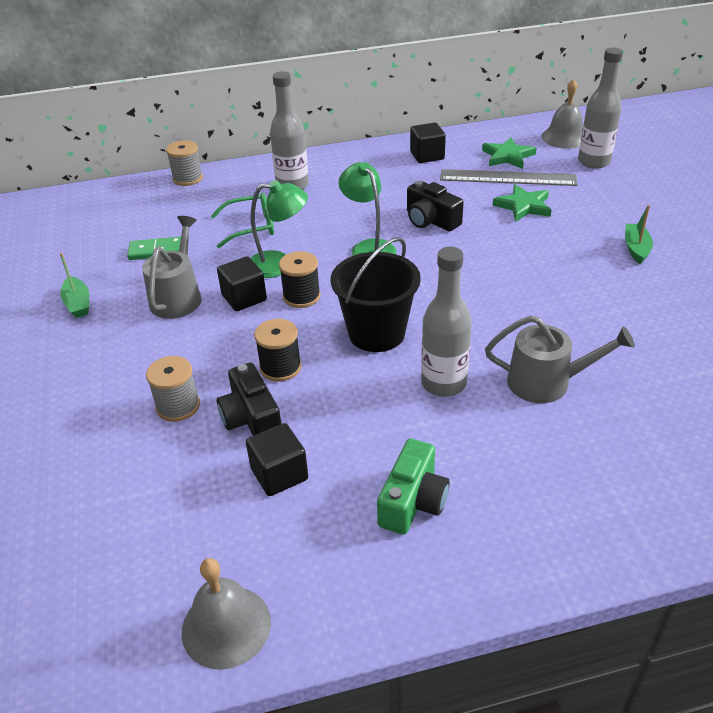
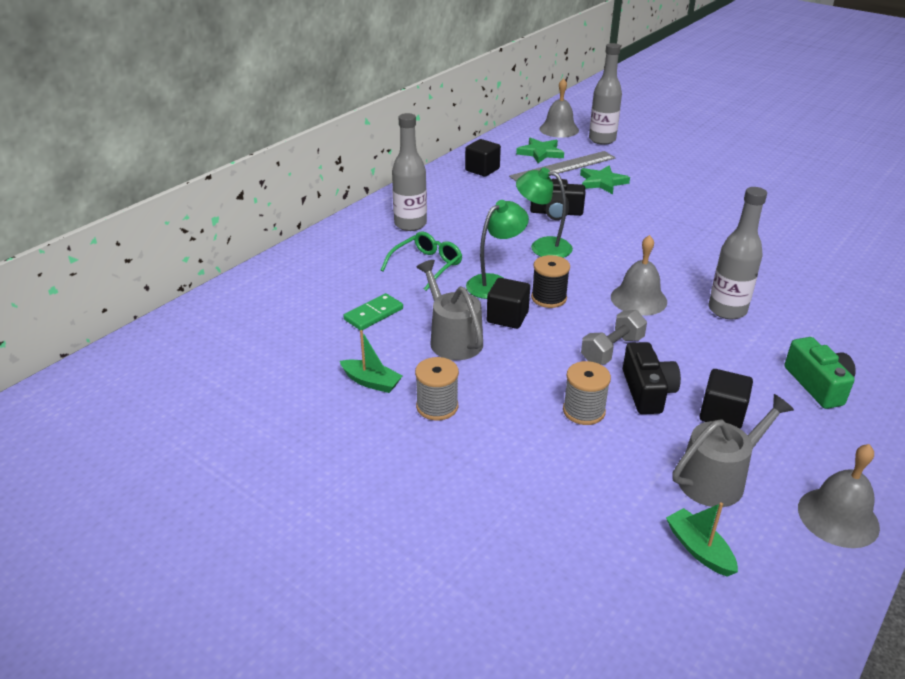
camera: 40 degrees left, 5 degrees down
grey spool [166,140,203,186] -> grey spool moved to [415,357,459,420]
black camera [217,363,281,436] -> black camera turned 120 degrees counterclockwise [623,342,681,414]
black spool [254,319,301,382] -> grey dumbbell [581,310,647,365]
black bucket [331,237,421,352] -> grey bell [611,235,667,316]
grey watering can [485,315,635,403] -> grey watering can moved to [672,394,794,507]
green boat [625,205,653,264] -> green boat moved to [666,502,738,577]

